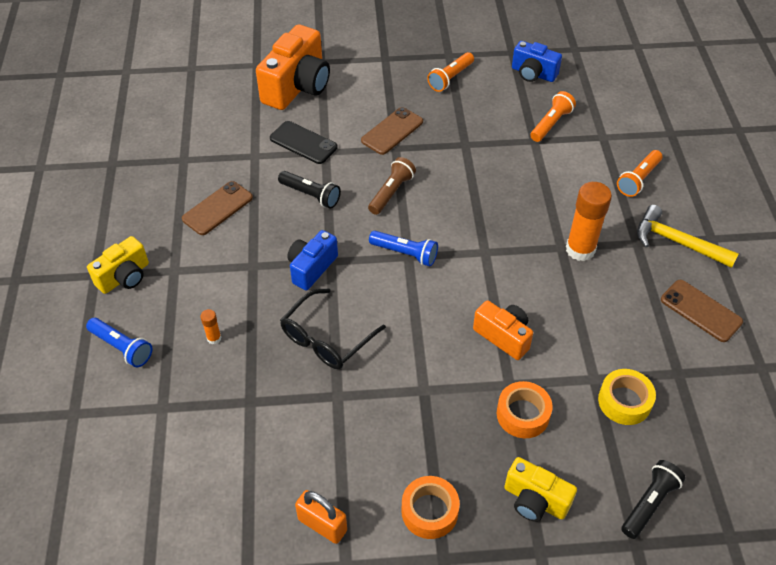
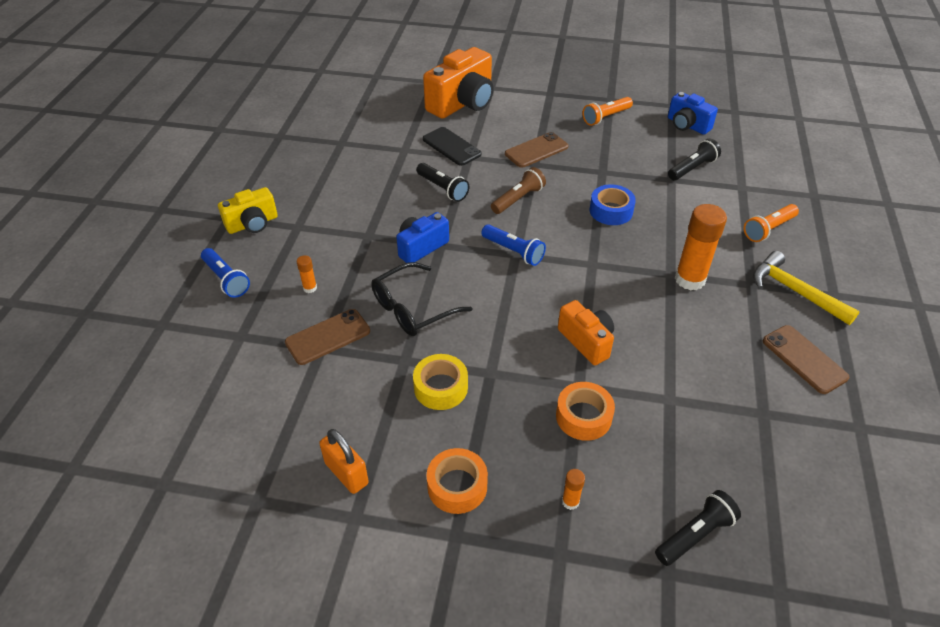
camera: 15 degrees right, 5 degrees down
brown phone [182,181,253,235] -> brown phone moved to [285,309,370,365]
yellow camera [504,457,577,522] -> orange glue stick [562,469,585,510]
orange flashlight [530,91,576,142] -> black flashlight [668,139,721,181]
yellow tape [598,369,656,425] -> yellow tape moved to [413,354,468,410]
none -> blue tape [590,184,636,225]

